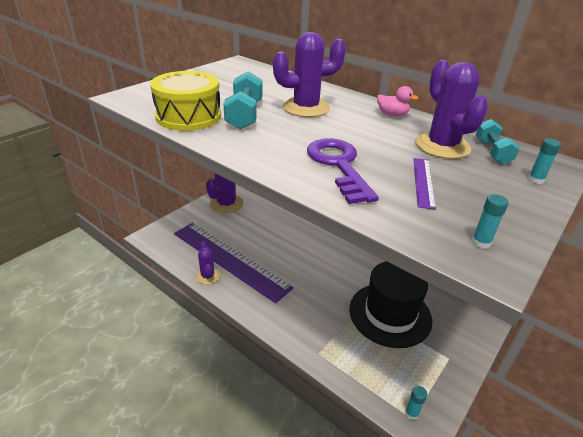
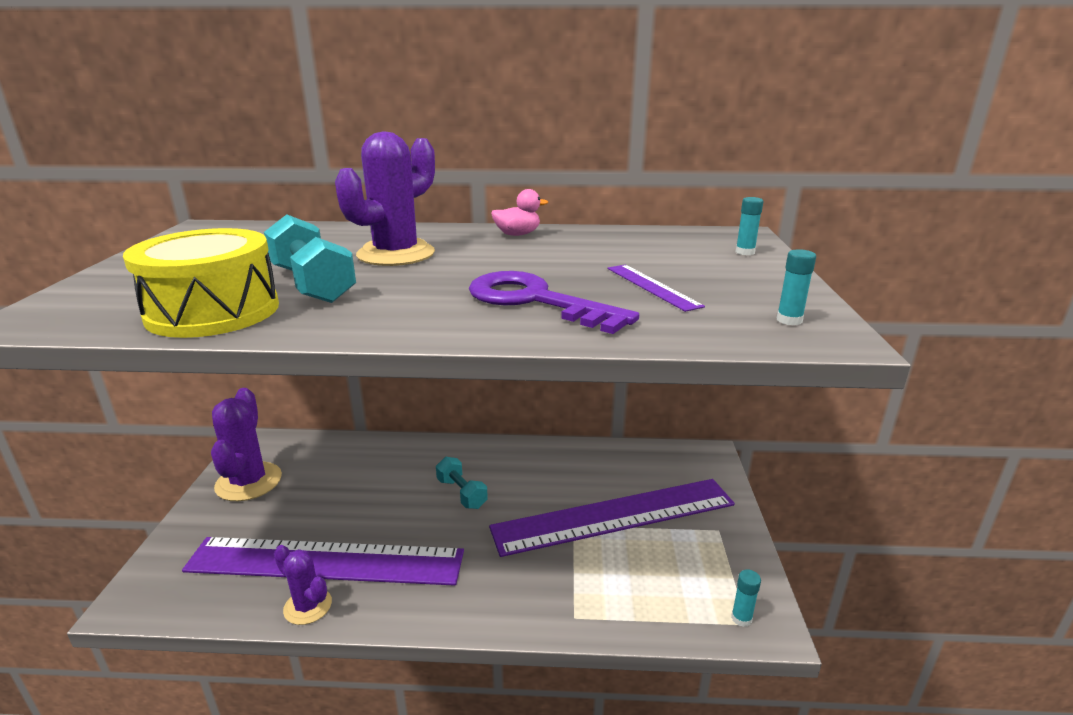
camera: 35 degrees left, 10 degrees down
black hat [350,261,432,348] -> purple ruler [489,479,735,557]
purple cactus [415,60,488,159] -> none
turquoise dumbbell [476,119,520,164] -> turquoise dumbbell moved to [436,457,488,509]

